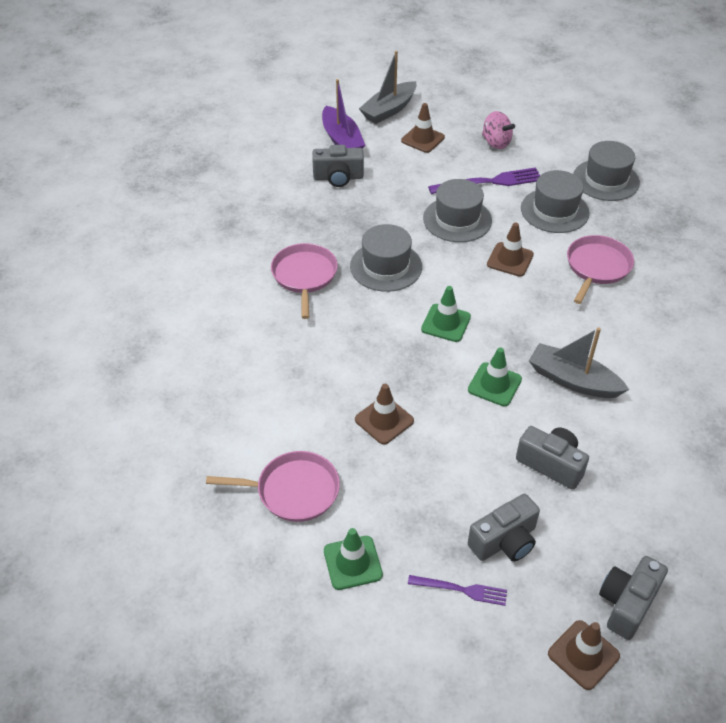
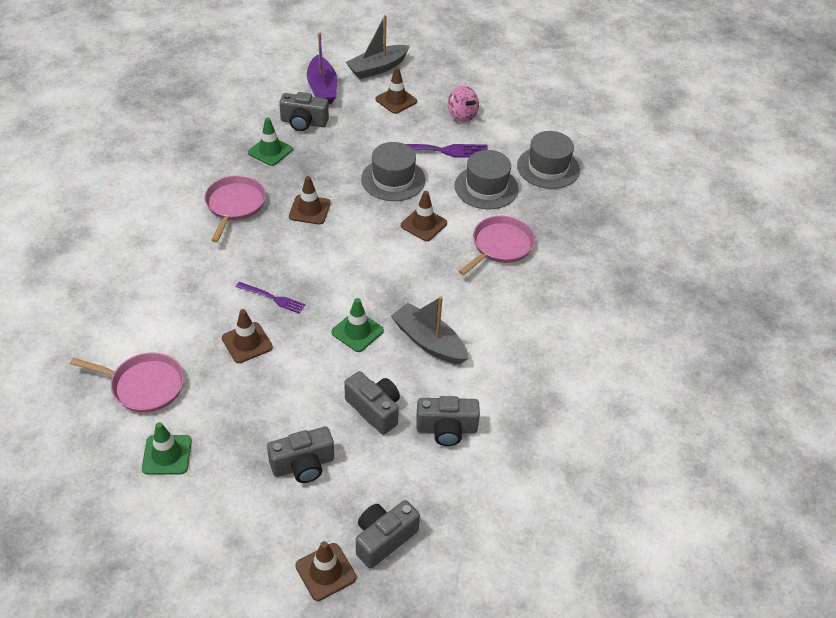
camera: 10 degrees right, 0 degrees up
grey hat [350,224,422,292] -> brown traffic cone [289,176,331,224]
purple fork [408,575,507,606] -> purple fork moved to [236,282,305,314]
green traffic cone [421,286,471,342] -> green traffic cone moved to [248,117,293,166]
none -> grey camera [416,396,480,446]

